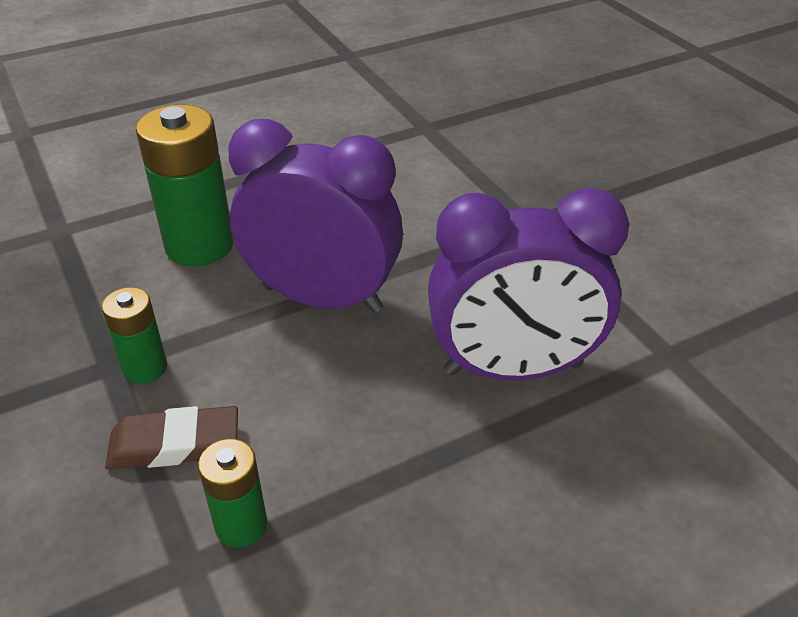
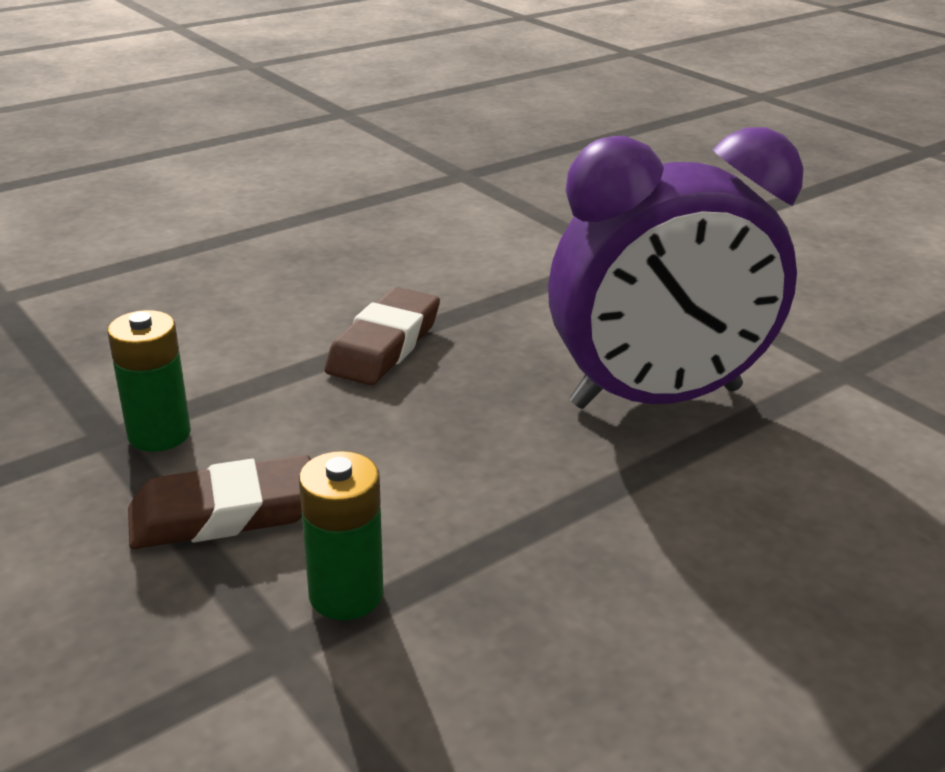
camera: 10 degrees left, 10 degrees down
green battery [136,105,233,266] -> none
purple clock [228,119,403,313] -> brown eraser [325,287,440,385]

